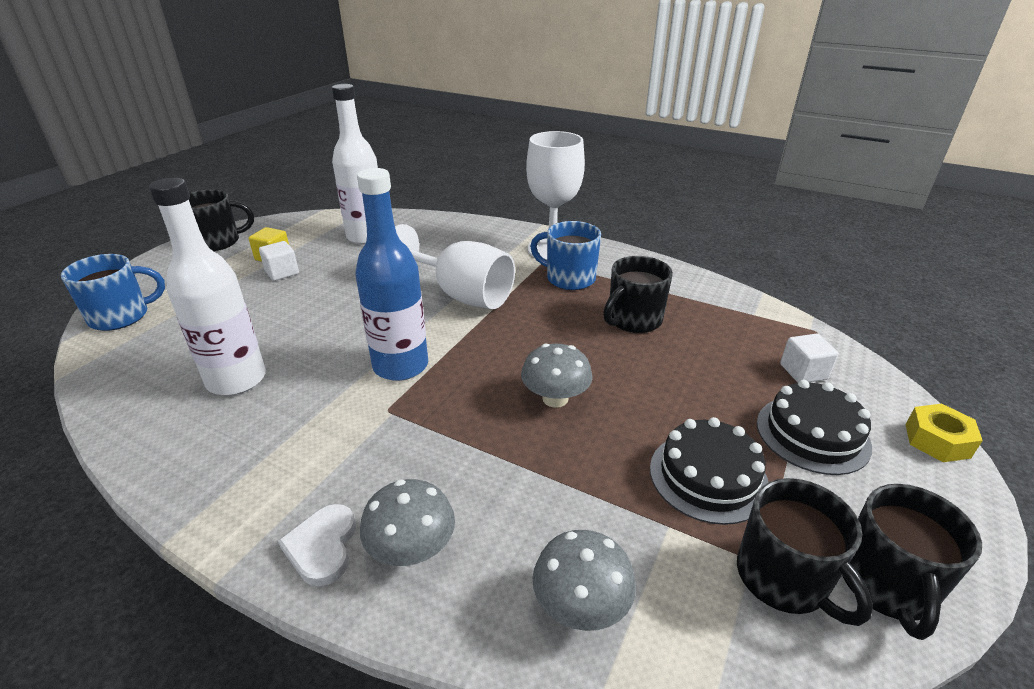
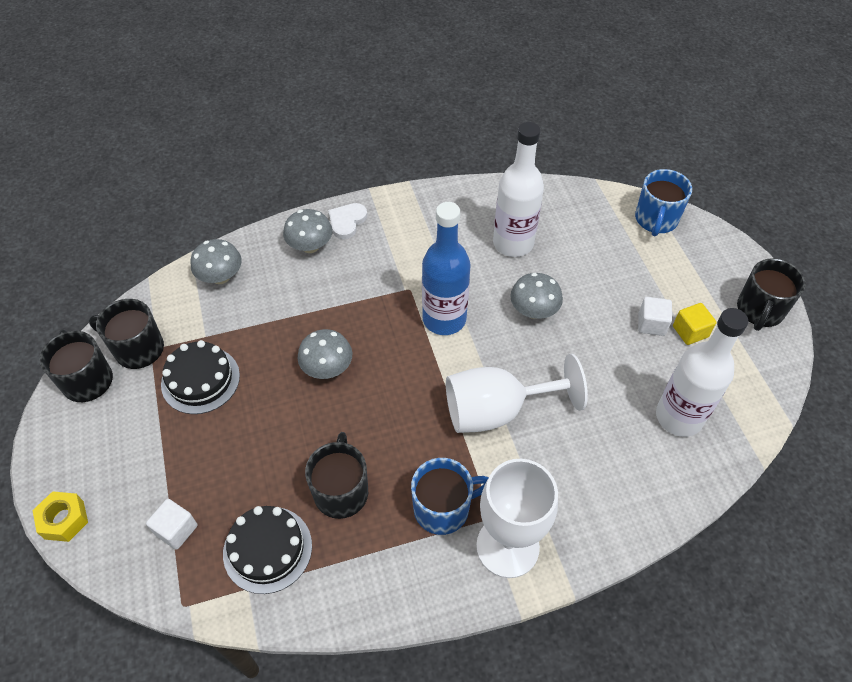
camera: 135 degrees right, 20 degrees up
white heart [278,504,356,586] -> white heart turned 105 degrees counterclockwise [328,203,367,239]
black cake [757,380,872,475] -> black cake moved to [223,506,312,594]
none -> grey mushroom [510,273,563,319]

